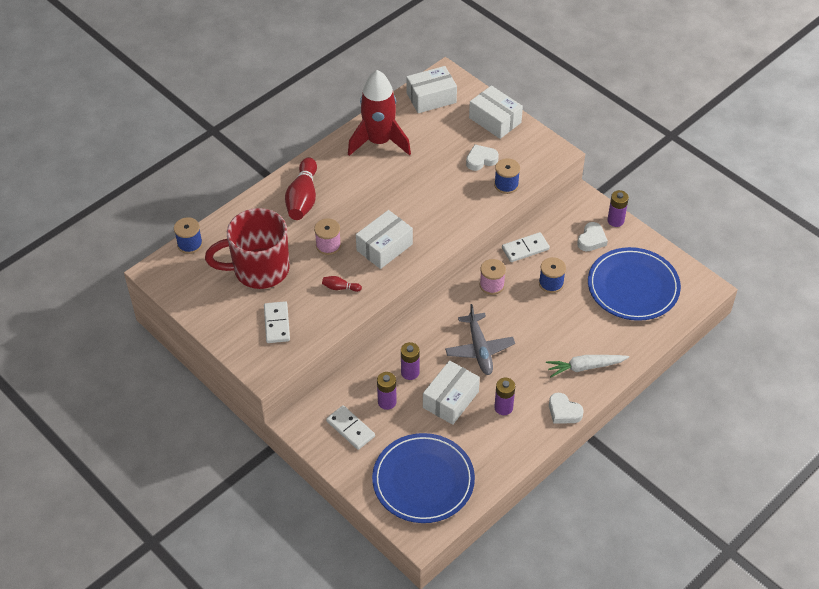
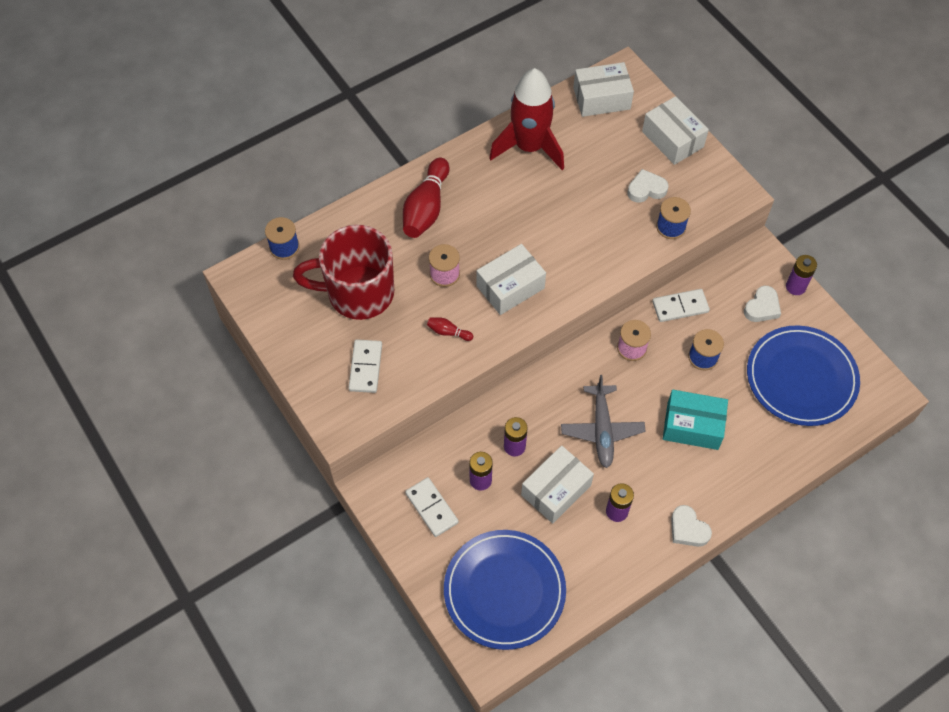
camera: 10 degrees right, 10 degrees up
white carrot [546,355,629,377] -> none
none -> turquoise box [663,390,728,450]

